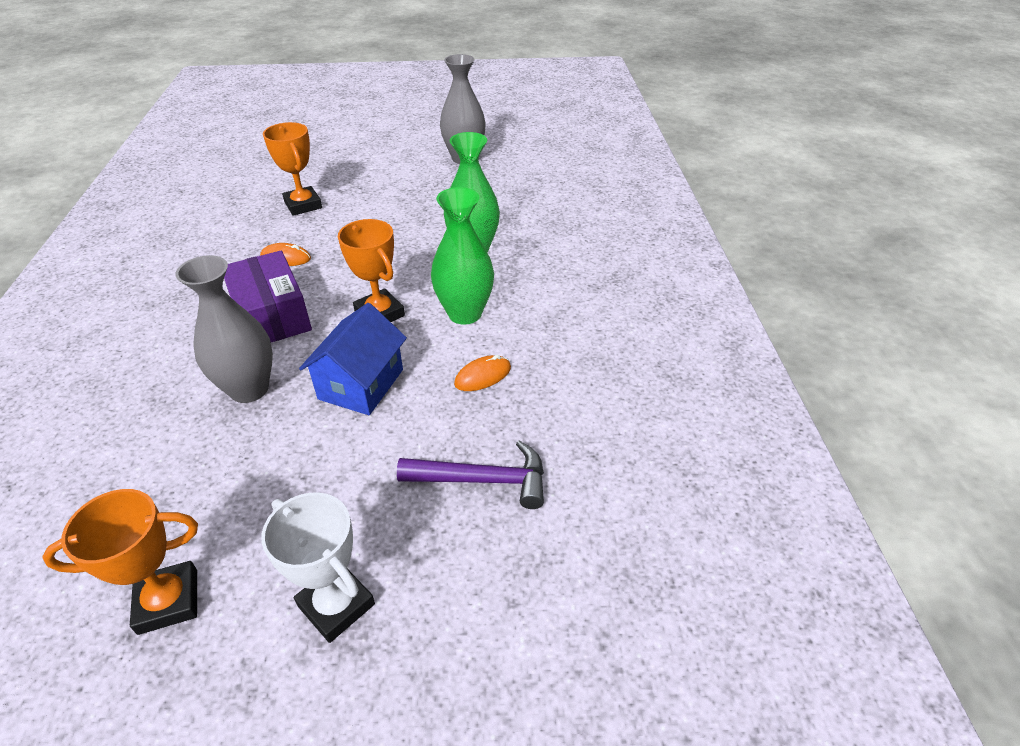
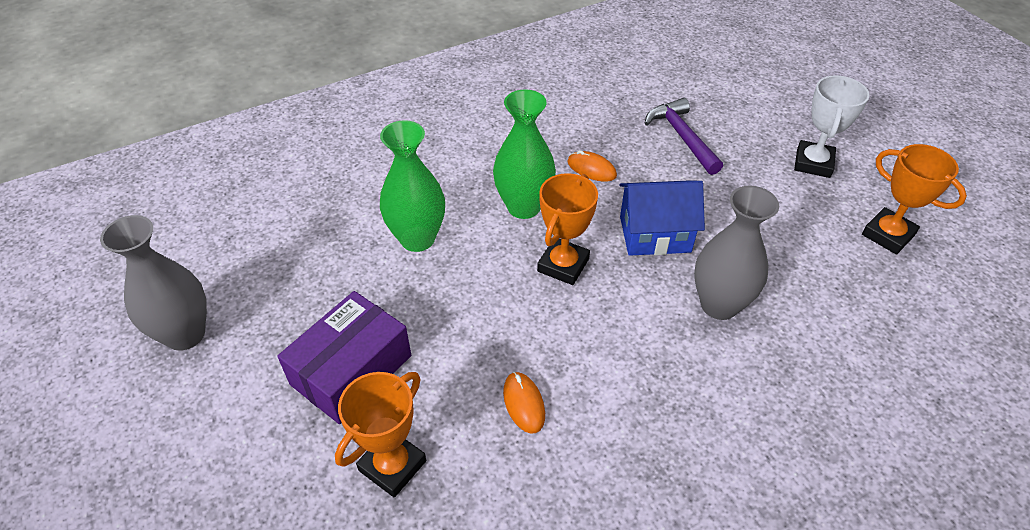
camera: 115 degrees left, 5 degrees up
purple box [224,251,312,342] -> purple box moved to [277,291,411,424]

